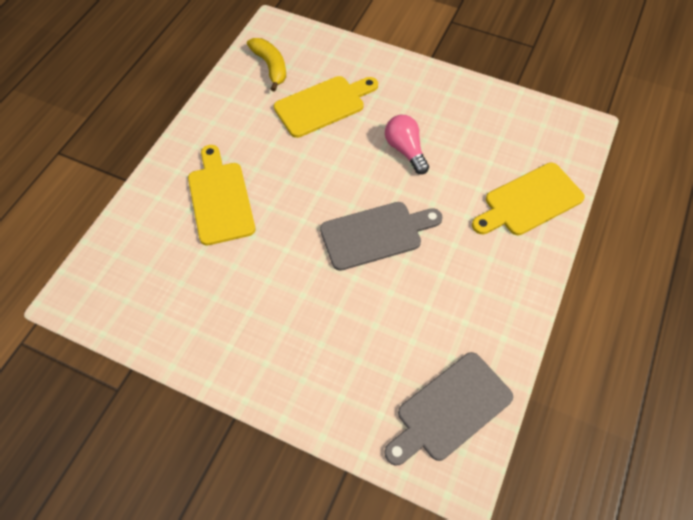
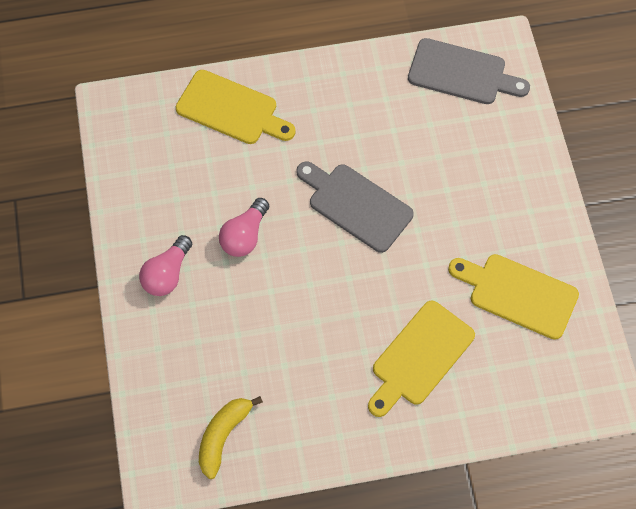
camera: 125 degrees left, 5 degrees up
yellow cutting board [274,76,378,138] -> yellow cutting board moved to [448,254,579,340]
none -> pink light bulb [139,235,192,296]

